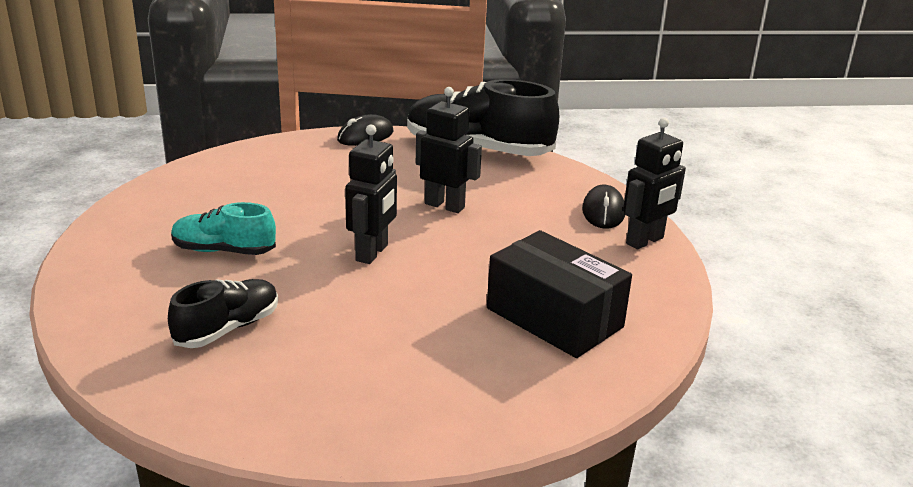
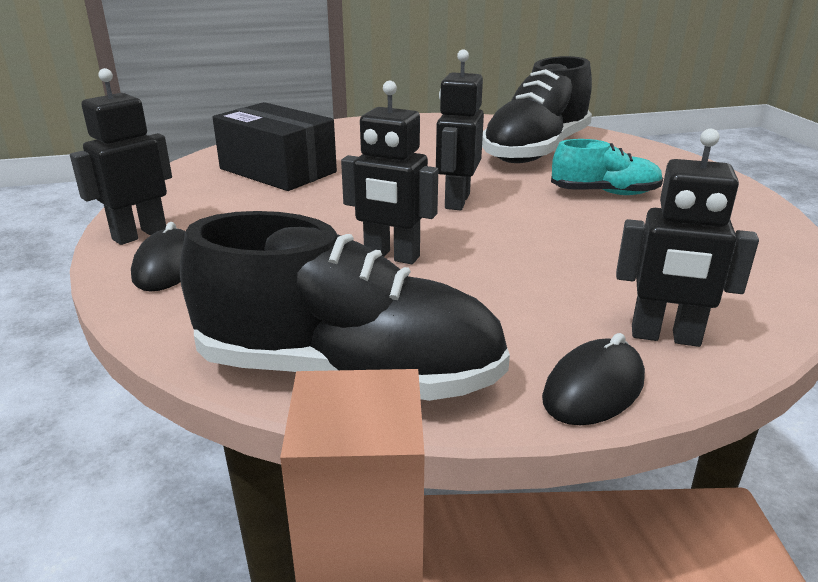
camera: 175 degrees right, 0 degrees up
black shoe [168,279,278,348] -> black shoe [482,56,592,163], size x1.81
none -> black robot [616,129,759,347]

